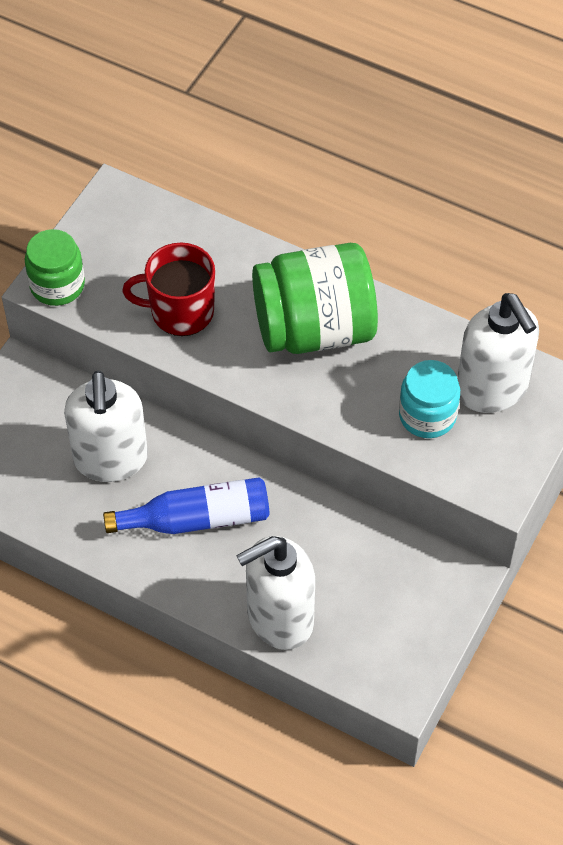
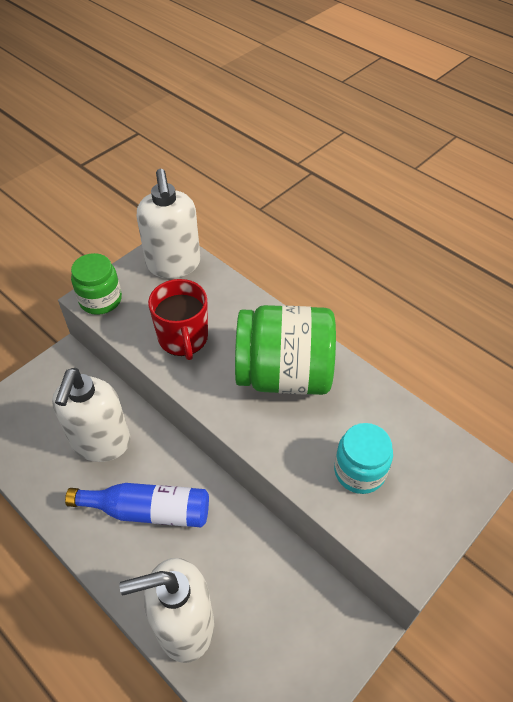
camera: 15 degrees right, 5 degrees down
red mug [122,243,215,336] -> red mug turned 120 degrees counterclockwise [148,279,208,360]
white soap dispenser [457,293,539,413] -> white soap dispenser moved to [137,169,200,278]

